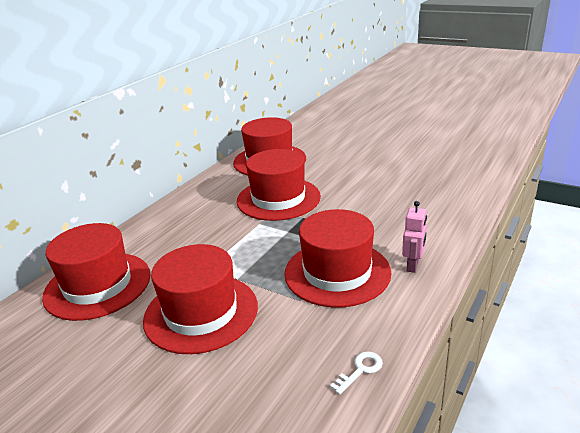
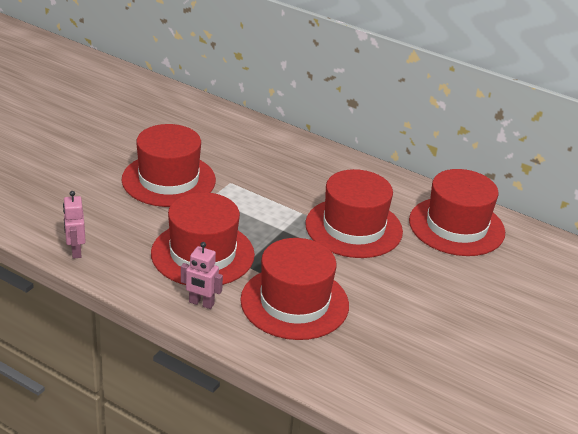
camera: 85 degrees right, 5 degrees up
red hat [42,223,150,321] -> red hat moved to [240,238,349,340]
white key [330,352,383,395] -> pink robot [63,191,86,259]

